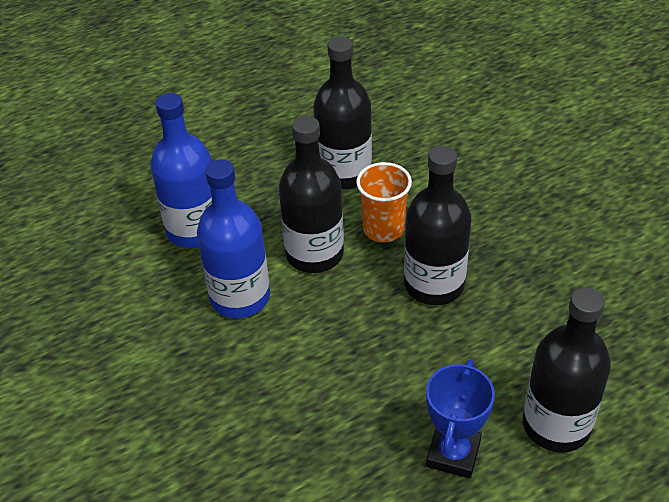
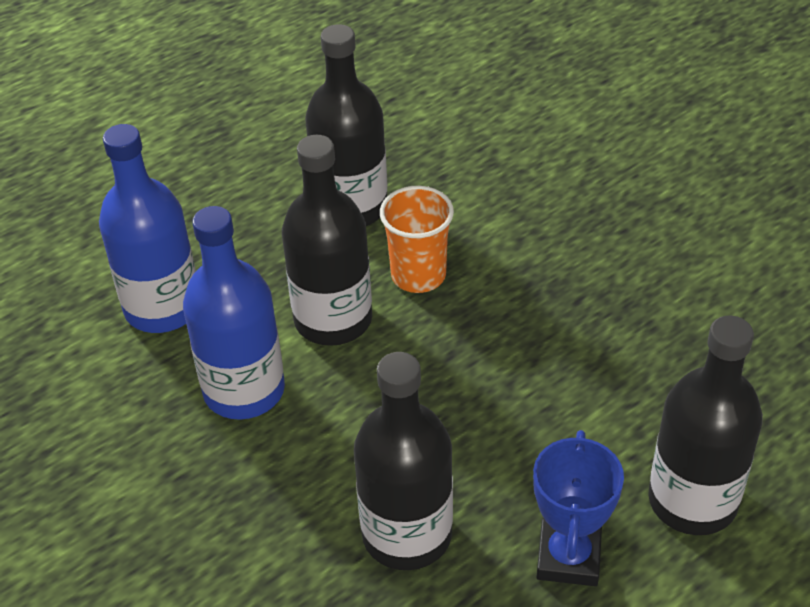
camera: 10 degrees left, 0 degrees up
black bottle [404,146,471,305] -> black bottle moved to [354,352,453,570]

